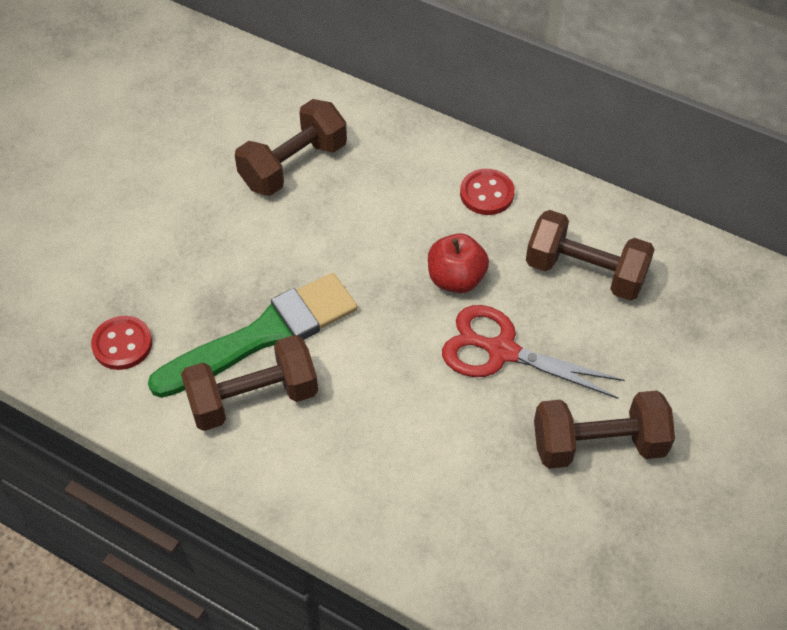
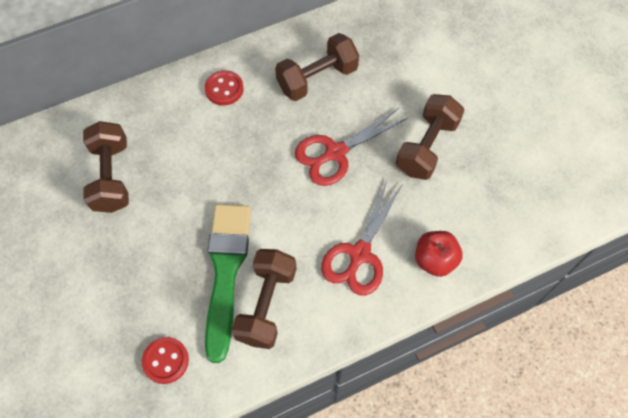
camera: 55 degrees left, 10 degrees up
red apple [428,233,489,293] -> red apple moved to [415,231,463,277]
none -> red scissors [321,181,402,296]

